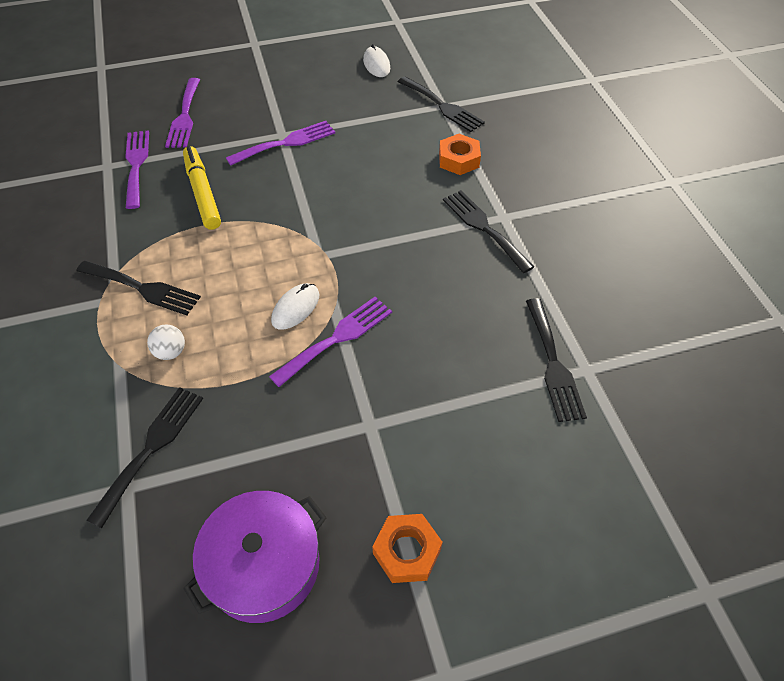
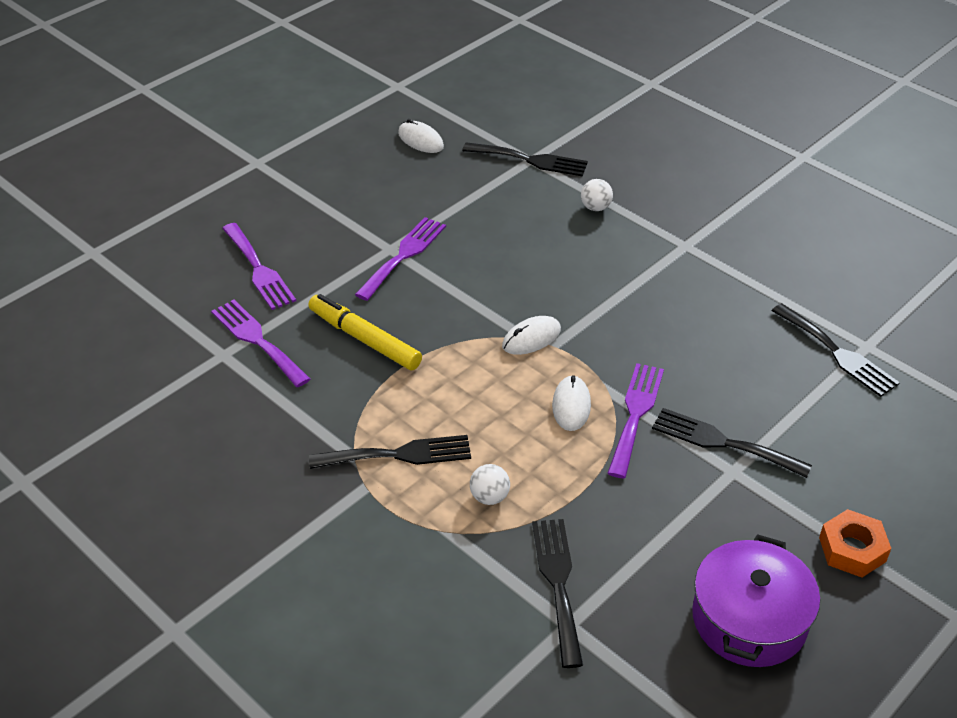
camera: 30 degrees left, 10 degrees down
orange nut [439,134,481,175] -> white ball [581,179,613,211]
black fork [443,190,534,273] -> black fork moved to [652,408,812,478]
none -> white mouse [502,316,561,355]

